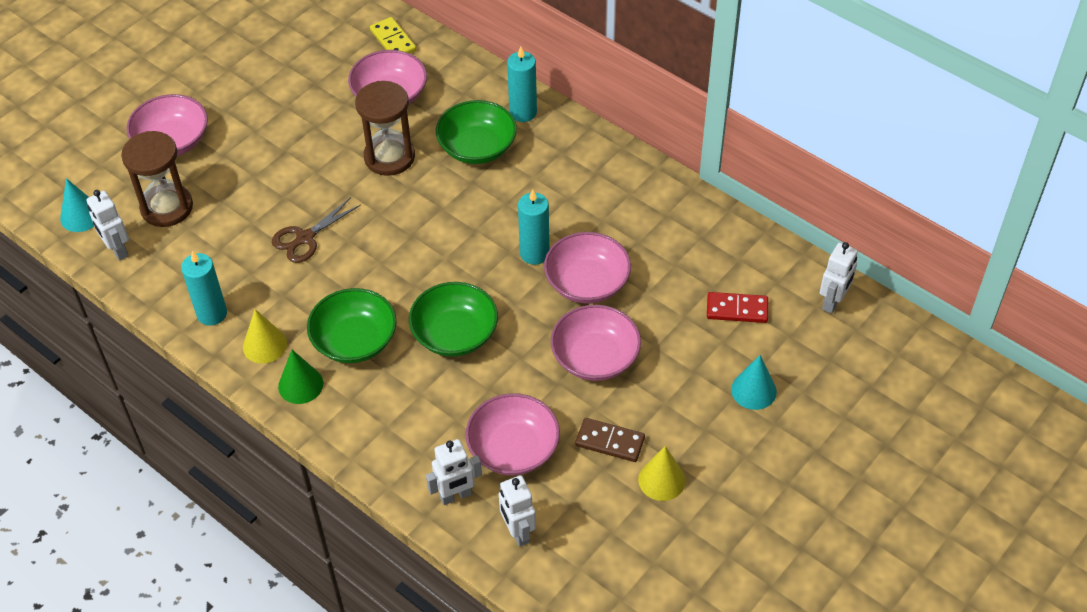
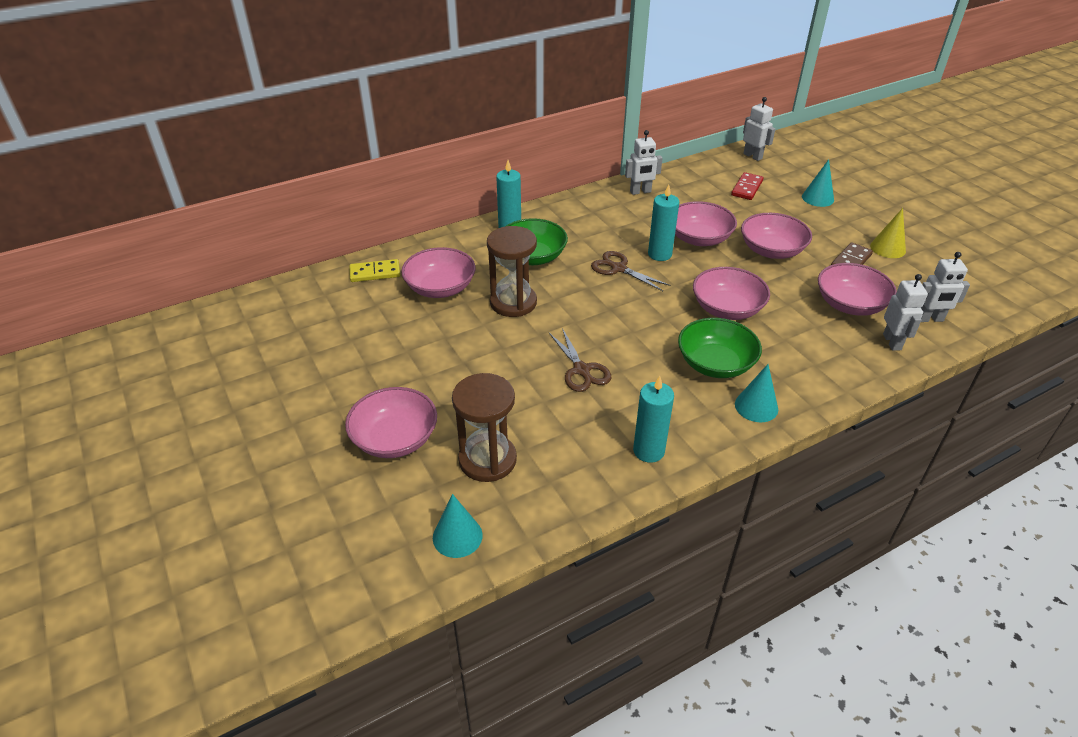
camera: 70 degrees left, 10 degrees down
white robot [86,190,129,260] -> white robot moved to [625,130,663,195]
yellow cone [243,309,287,364] -> none
green cone [278,350,323,404] -> turquoise cone [735,364,778,422]
green bowl [409,282,498,356] -> pink bowl [693,267,770,320]
none -> brown scissors [591,251,670,291]

